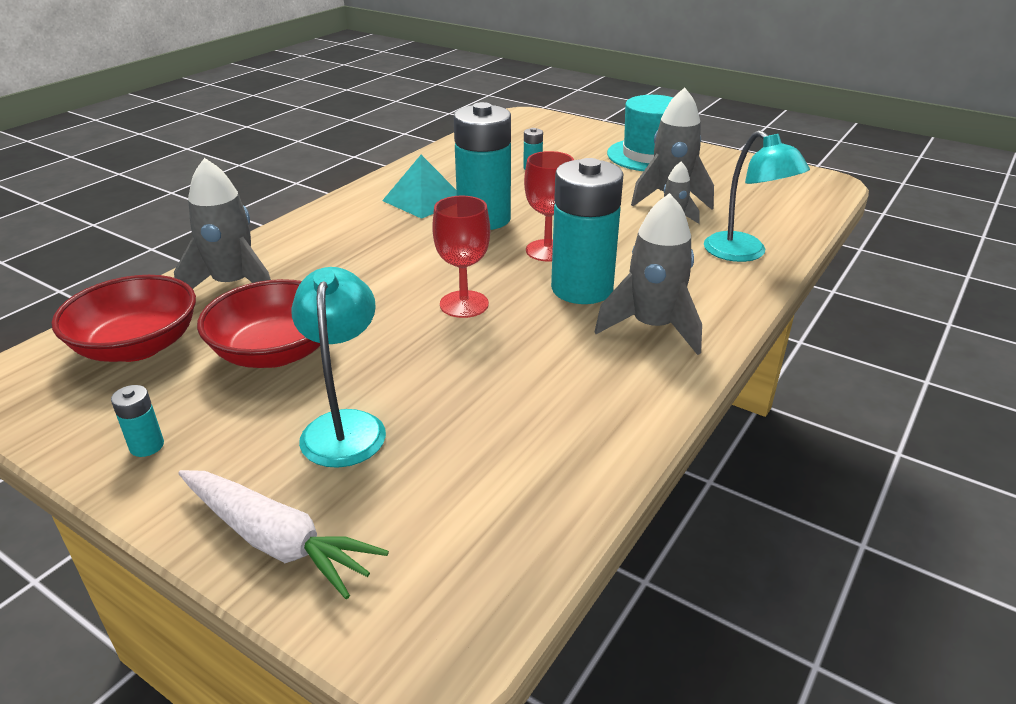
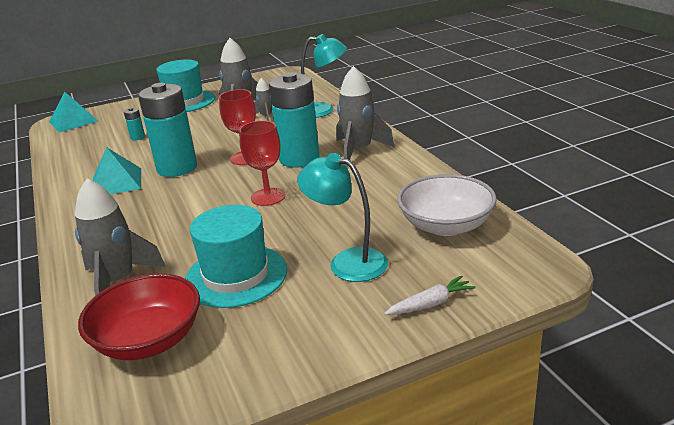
camera: 55 degrees left, 5 degrees down
turquoise battery [111,385,164,457] -> none
white carrot [178,470,389,599] -> white carrot [384,275,476,315], size x0.59
red bowl [197,279,320,368] -> turquoise hat [185,205,287,308]
none -> turquoise pyramid [49,92,98,133]
none -> white bowl [397,174,497,236]

